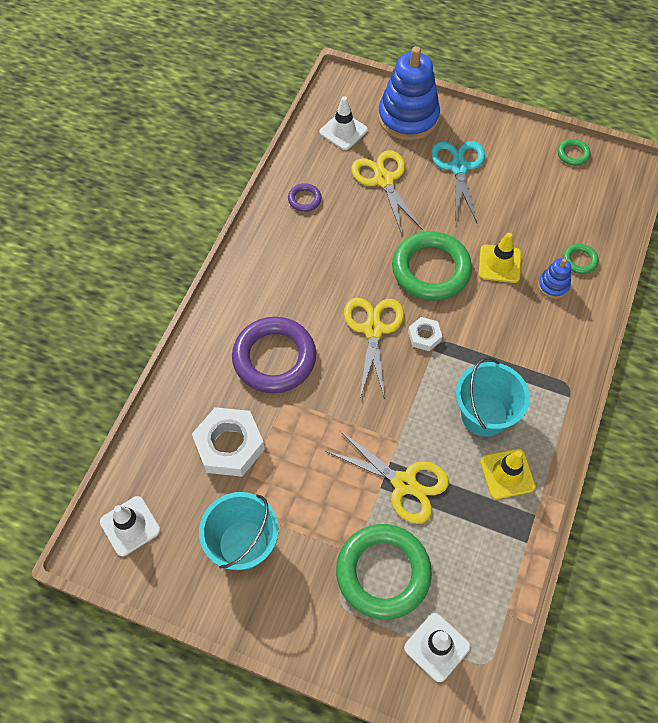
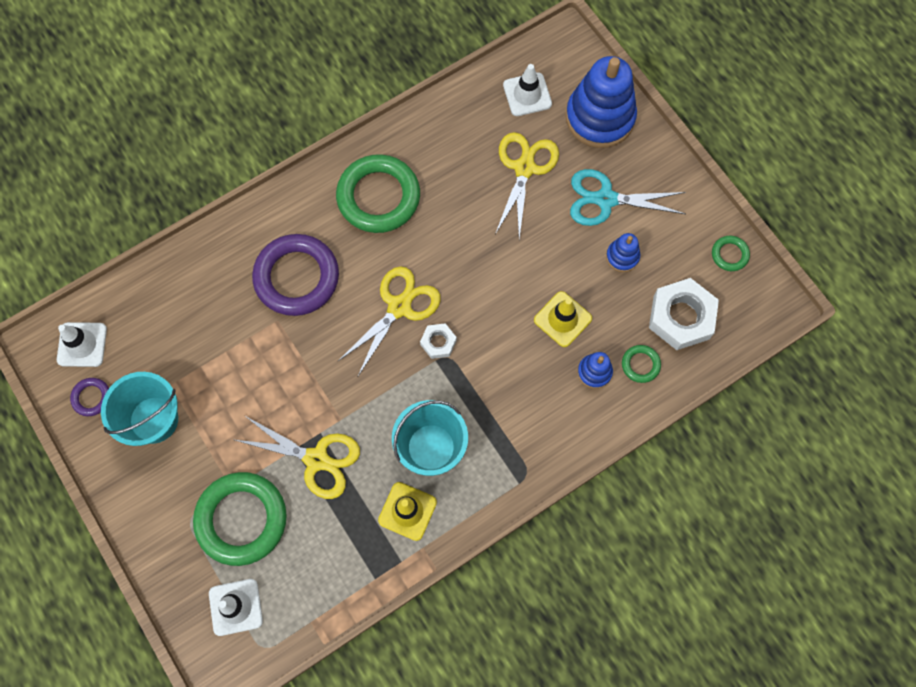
camera: 35 degrees right, 10 degrees up
white nut [192,407,265,477] -> white nut moved to [649,278,719,350]
purple ring [288,183,322,212] -> purple ring moved to [70,378,109,416]
yellow scissors [326,430,449,524] -> yellow scissors turned 45 degrees counterclockwise [235,416,360,499]
green ring [392,231,472,301] -> green ring moved to [336,154,420,233]
turquoise scissors [431,141,485,223] -> turquoise scissors turned 120 degrees counterclockwise [570,169,686,226]
none -> blue stacking toy [606,233,640,272]

